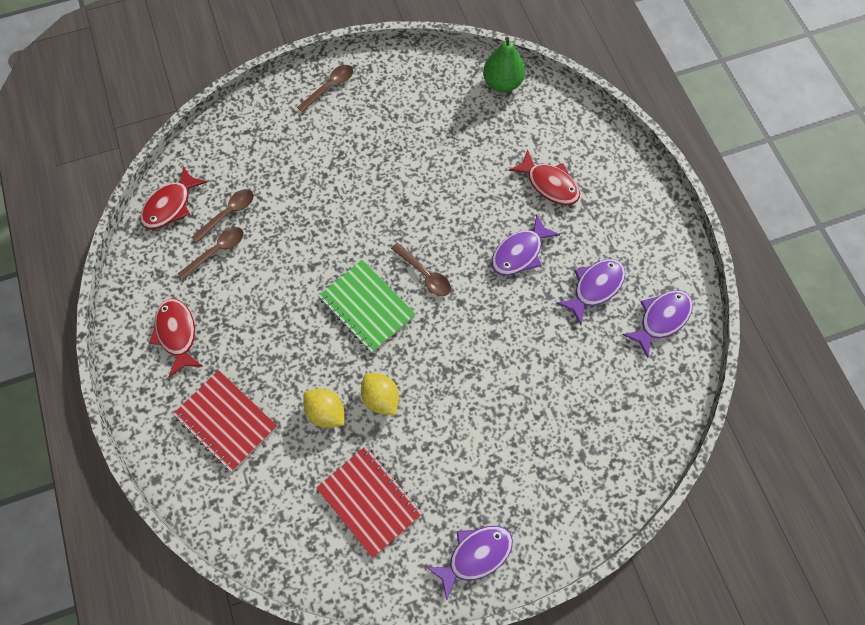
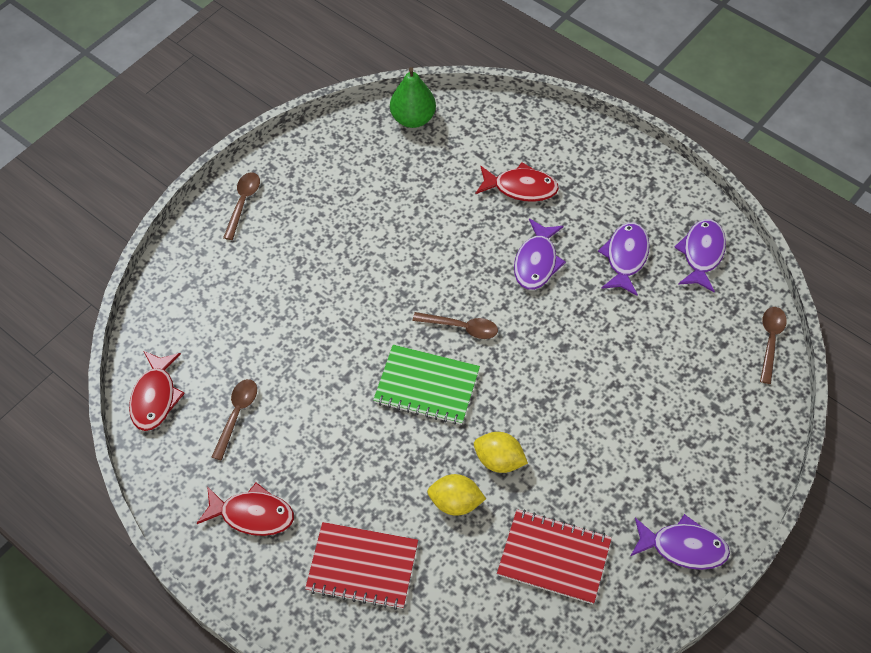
camera: 30 degrees left, 10 degrees down
red fish [149,299,203,377] -> red fish turned 150 degrees clockwise [197,482,294,536]
brown spoon [192,189,254,243] -> brown spoon moved to [760,307,787,384]
purple fish [426,526,513,600] -> purple fish turned 75 degrees clockwise [631,514,730,570]

